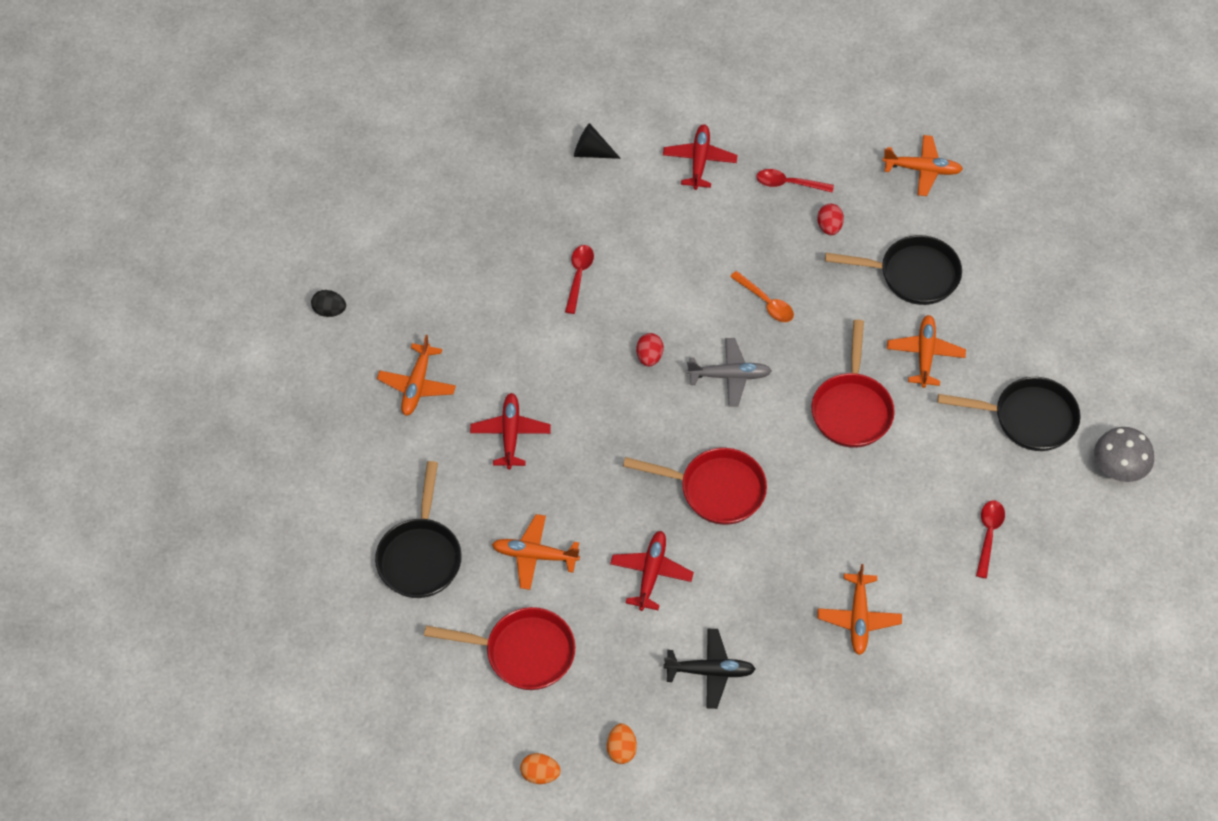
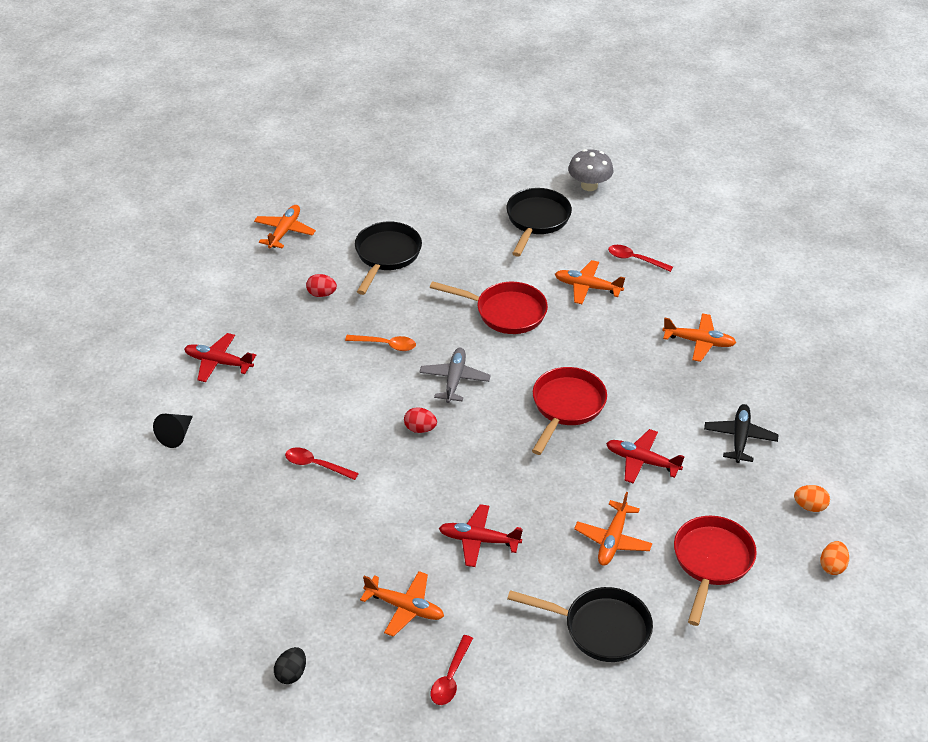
camera: 80 degrees left, 15 degrees down
orange spoon [730,271,794,322] -> orange spoon turned 45 degrees clockwise [345,335,416,351]
red spoon [757,169,834,193] -> red spoon moved to [431,635,473,705]
orange plane [887,315,966,388] -> orange plane moved to [555,260,625,304]

